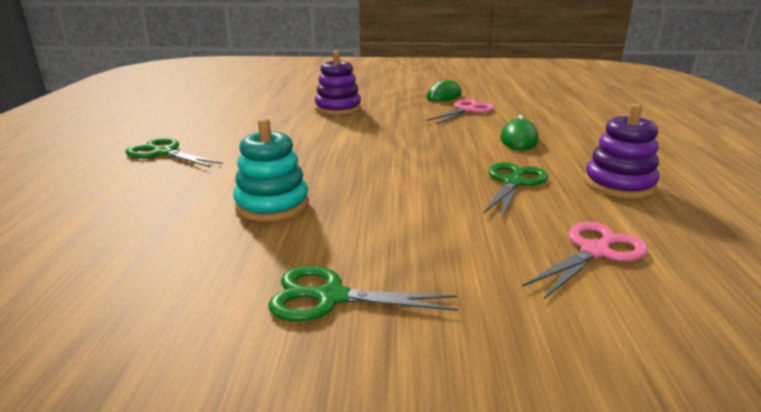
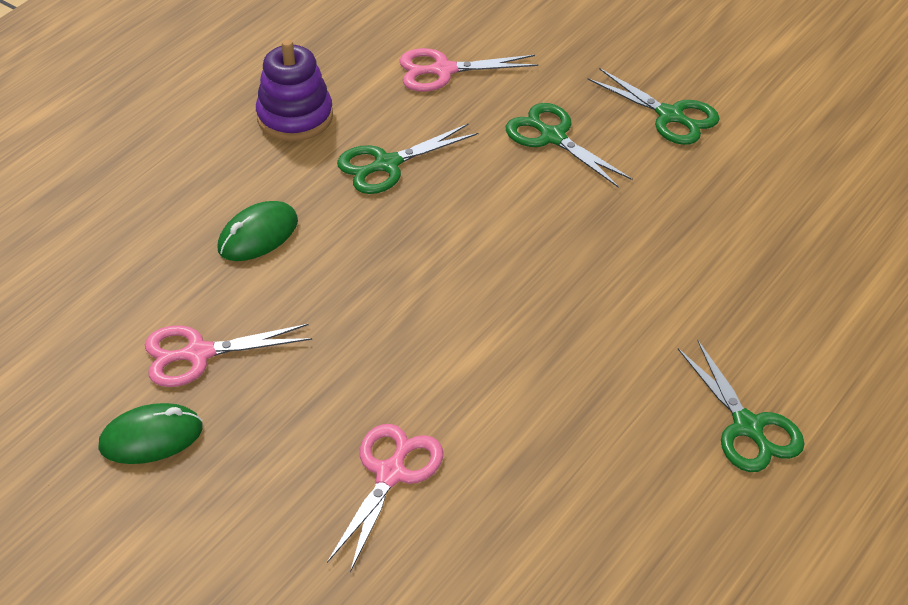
camera: 145 degrees left, 20 degrees up
turquoise stacking toy [233,118,309,222] -> none
purple stacking toy [315,51,361,115] -> pink scissors [327,424,443,572]
none -> green scissors [506,103,633,188]

